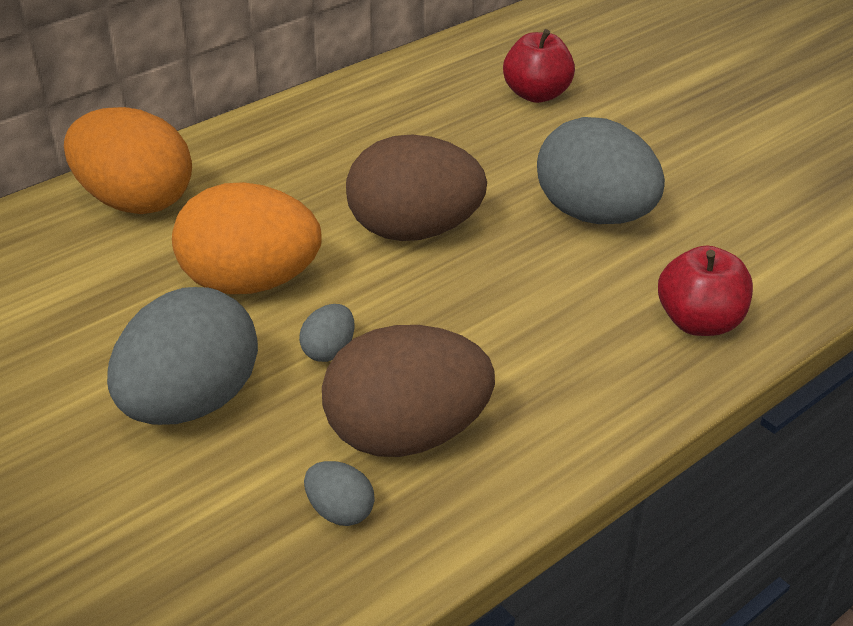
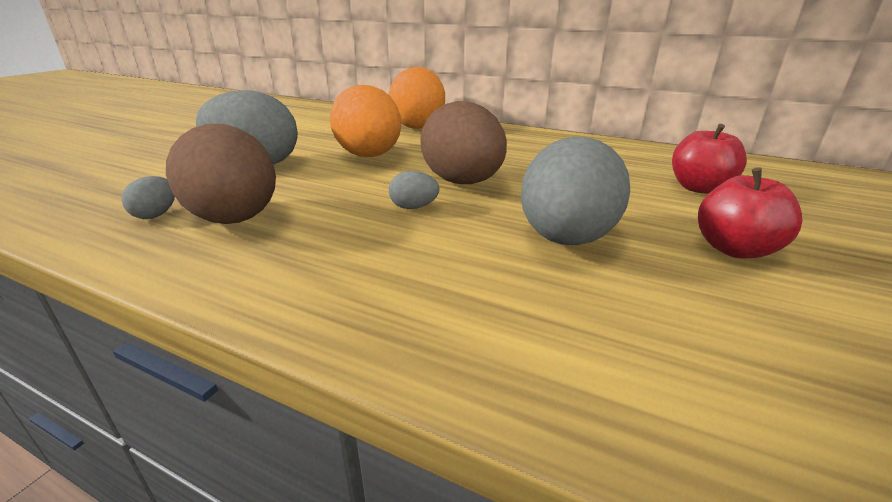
camera: 65 degrees right, 10 degrees down
grey egg [299,304,354,362] -> grey egg moved to [389,171,439,209]
red apple [658,245,753,336] -> red apple moved to [698,167,803,258]

